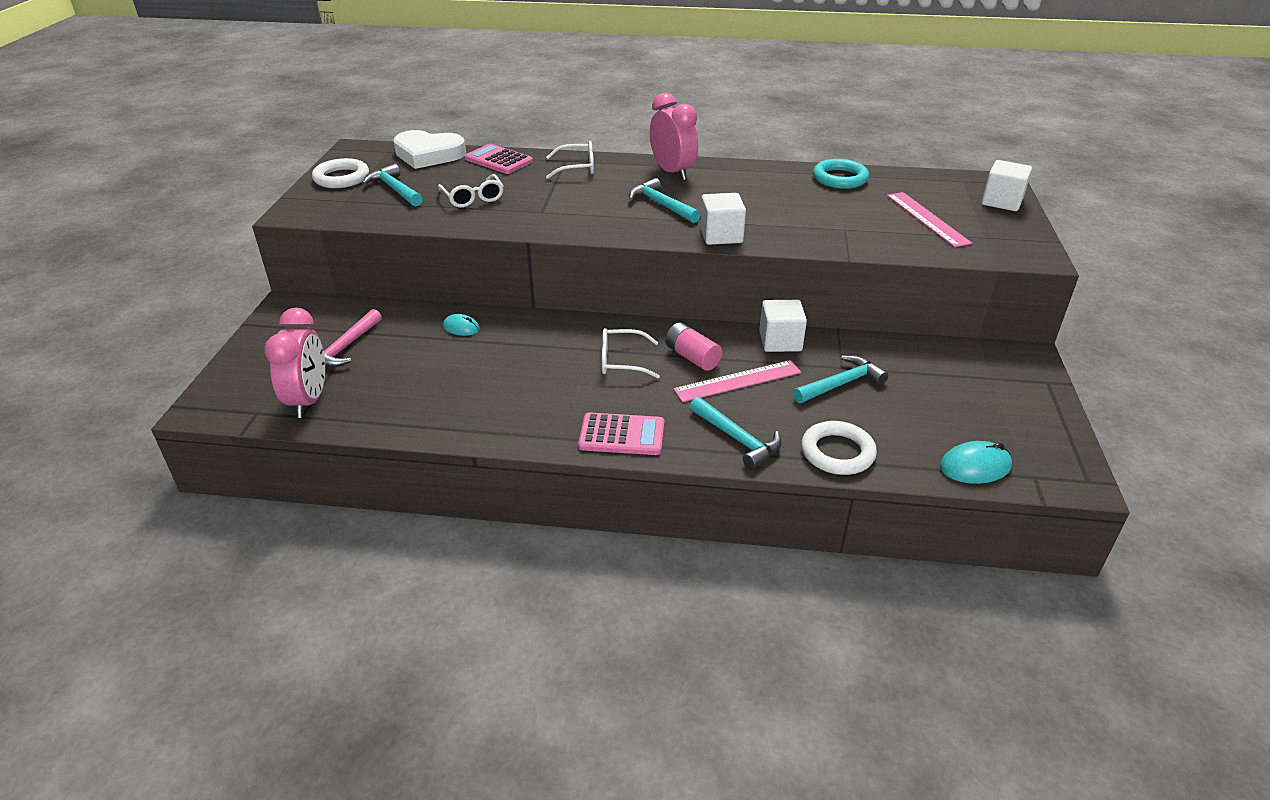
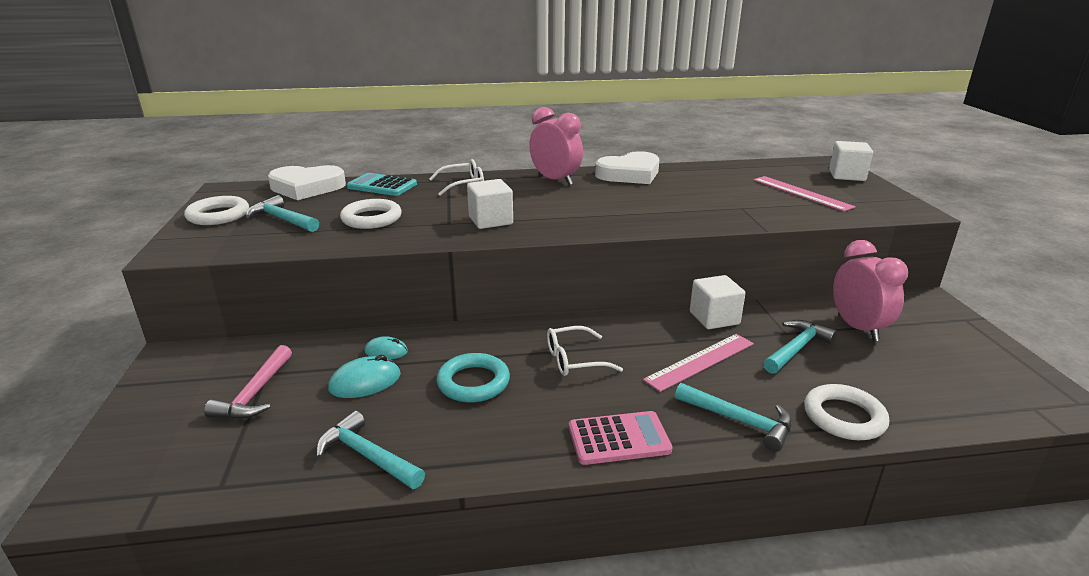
camera: 15 degrees left, 10 degrees down
pink clock [264,308,325,418] -> pink clock moved to [833,240,908,341]
white glasses [438,174,504,208] -> white ring [340,199,402,229]
pink calculator [465,144,533,174] -> turquoise calculator [347,173,417,196]
turquoise hammer [629,178,701,223] -> turquoise hammer moved to [316,411,425,489]
pink battery [665,323,722,371] -> none
white cube [700,193,746,245] -> white cube moved to [467,179,513,229]
turquoise ring [813,159,869,189] -> turquoise ring moved to [436,353,510,402]
turquoise mouse [940,441,1012,484] -> turquoise mouse moved to [328,355,401,398]
none -> white heart [595,151,659,184]

